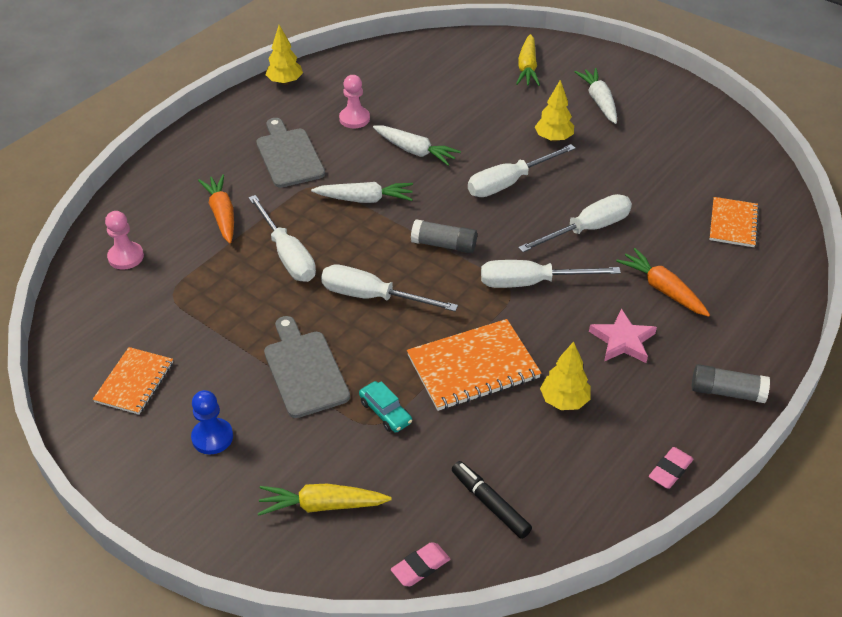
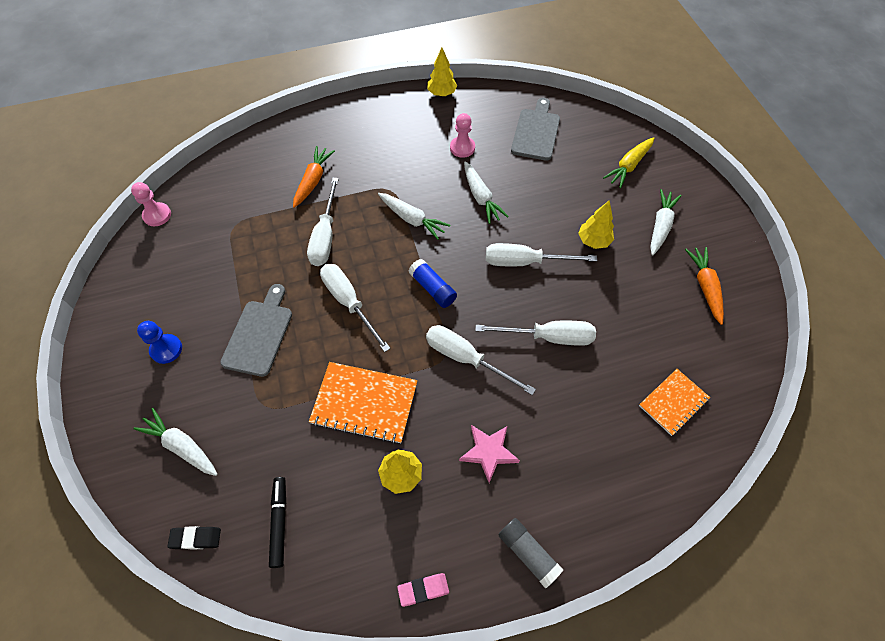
camera: 35 degrees right, 15 degrees up
orange notebook [93,347,173,415] -> none
pink pawn [105,211,144,270] -> pink pawn moved to [131,182,171,226]
grey cutting board [256,118,325,188] -> grey cutting board moved to [511,98,560,161]
yellow carrot [258,484,392,516] -> white carrot [133,408,218,476]
turquoise car [359,381,412,433] -> none
pink eraser [391,542,450,586] -> black eraser [167,526,221,550]
grey glue stick [411,219,477,253] -> blue glue stick [409,259,457,308]
orange carrot [616,248,710,317] -> orange carrot moved to [685,247,724,325]

